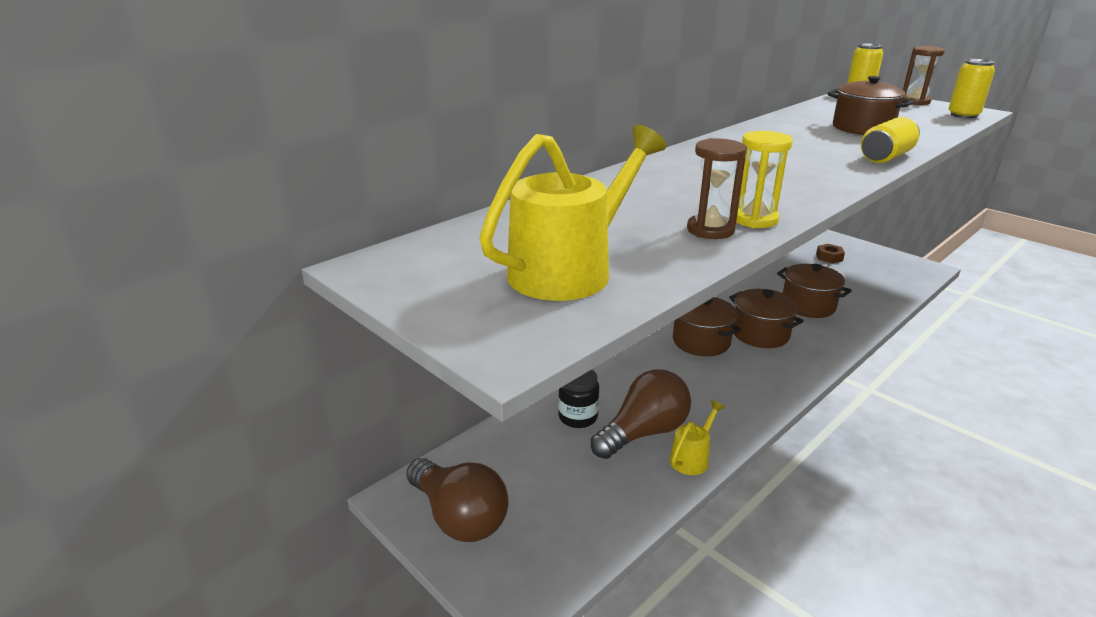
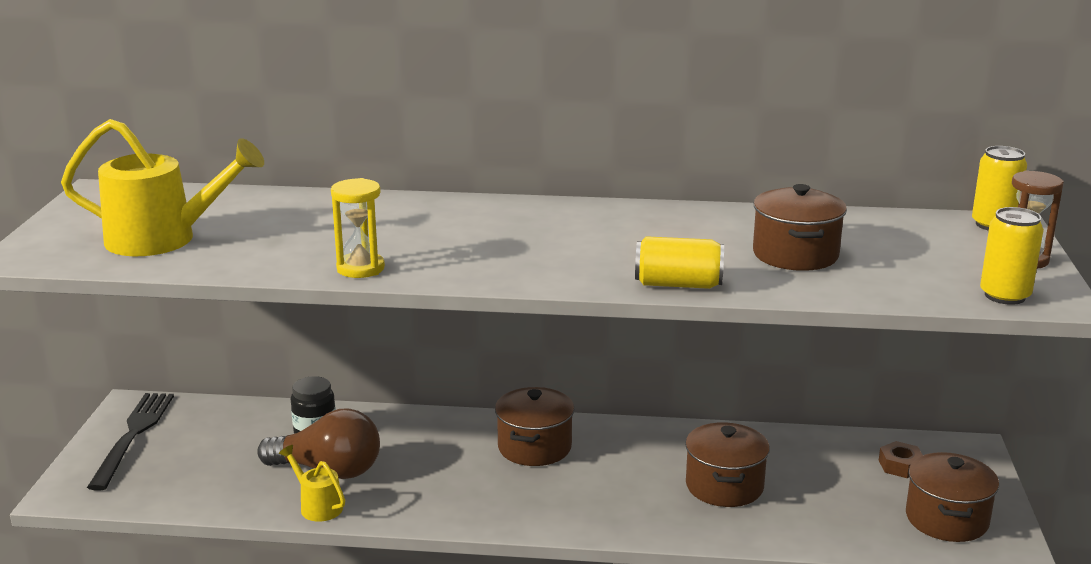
camera: 50 degrees right, 5 degrees down
brown light bulb [406,458,509,542] -> black fork [87,393,174,491]
yellow watering can [670,400,725,475] -> yellow watering can turned 135 degrees counterclockwise [279,445,345,522]
brown hourglass [687,138,747,239] -> none
brown pot [729,289,803,348] -> brown pot moved to [906,452,999,542]

